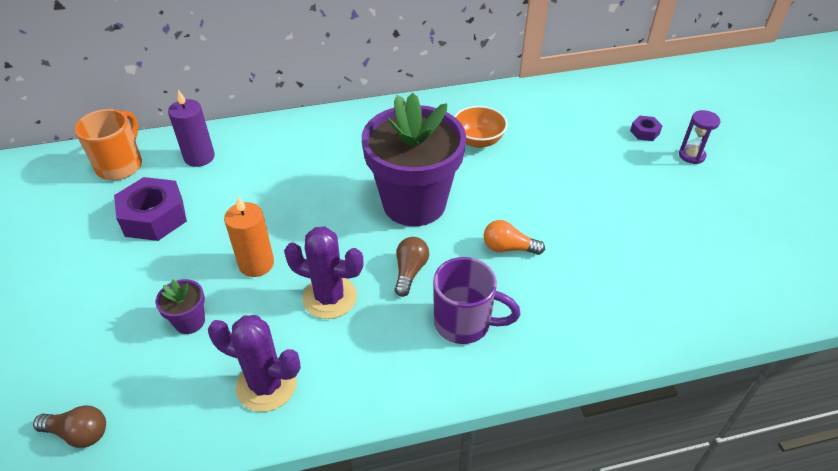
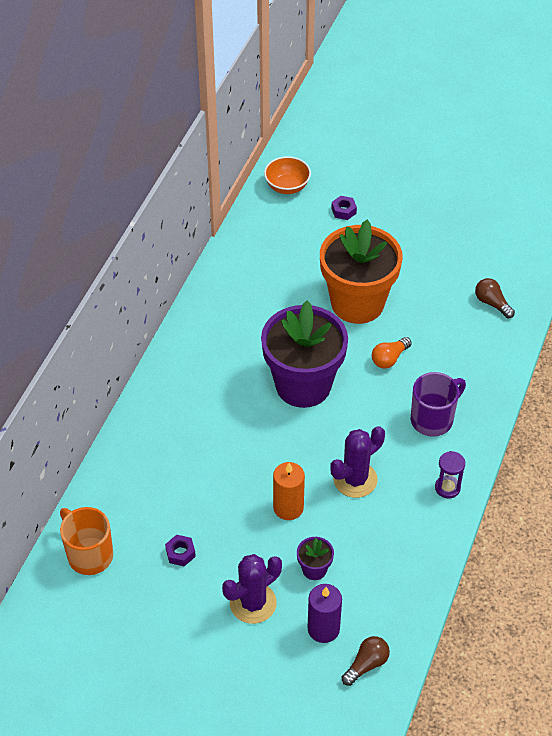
camera: 55 degrees left, 5 degrees up
purple nut [114,177,187,241] -> purple nut [165,535,196,566], size x0.48
purple candle [168,90,215,167] -> purple candle moved to [308,584,342,643]
purple cactus [208,315,301,412] -> purple cactus moved to [222,554,282,624]
brown light bulb [395,237,429,297] -> brown light bulb moved to [475,278,515,318]
orange bowl [454,106,508,148] -> orange bowl moved to [264,156,311,194]
purple hourglass [679,110,720,164] -> purple hourglass moved to [435,451,465,498]
none -> orange flower pot [320,220,403,324]

